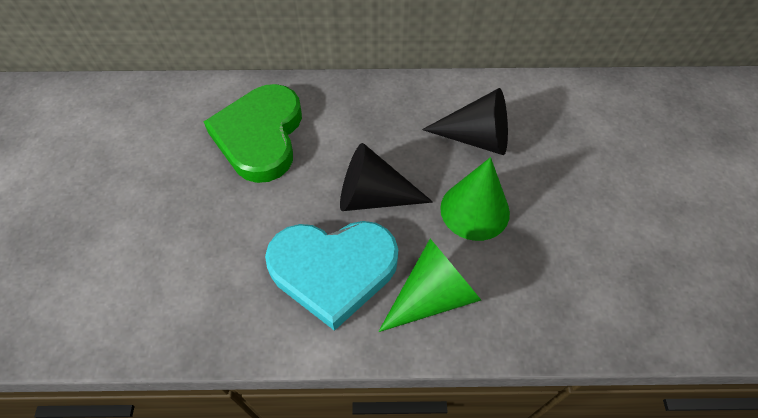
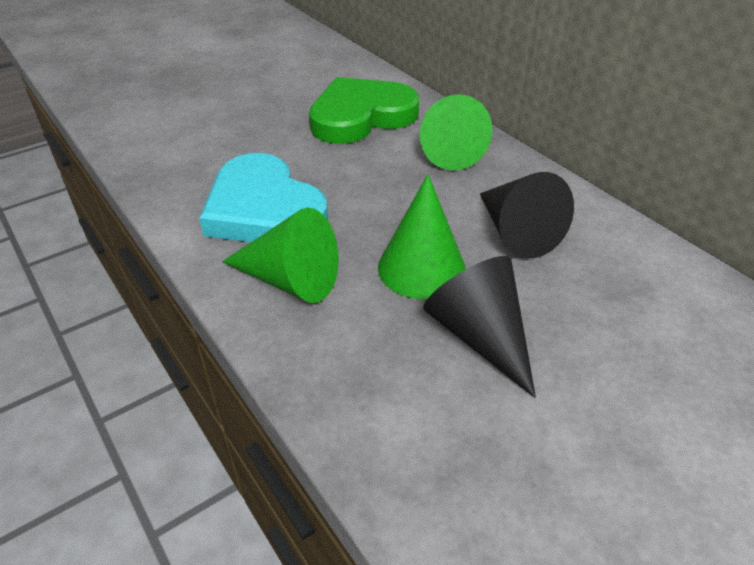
camera: 55 degrees right, 15 degrees down
black cone [340,143,433,211] -> black cone moved to [423,256,536,398]
none -> green cone [420,94,492,171]

